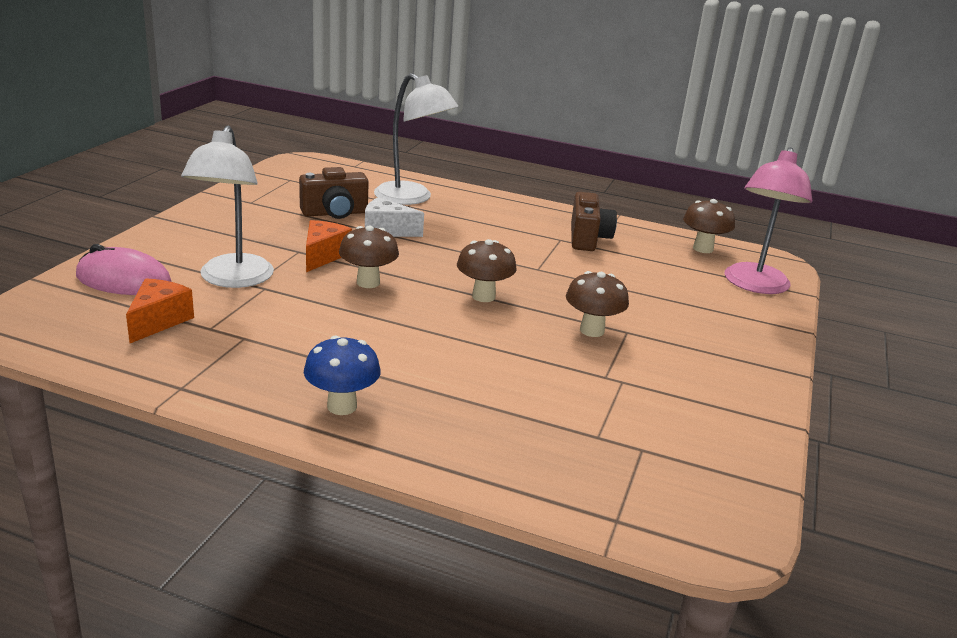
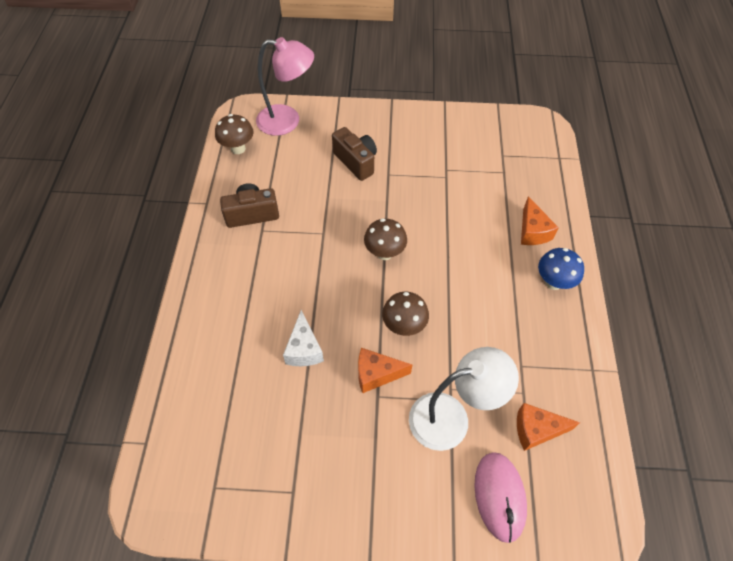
camera: 105 degrees left, 30 degrees up
brown camera [299,167,369,219] -> brown camera moved to [332,127,377,181]
white lamp [374,73,458,205] -> none
brown mushroom [566,271,629,337] -> none
none -> orange cheese [521,196,559,245]

